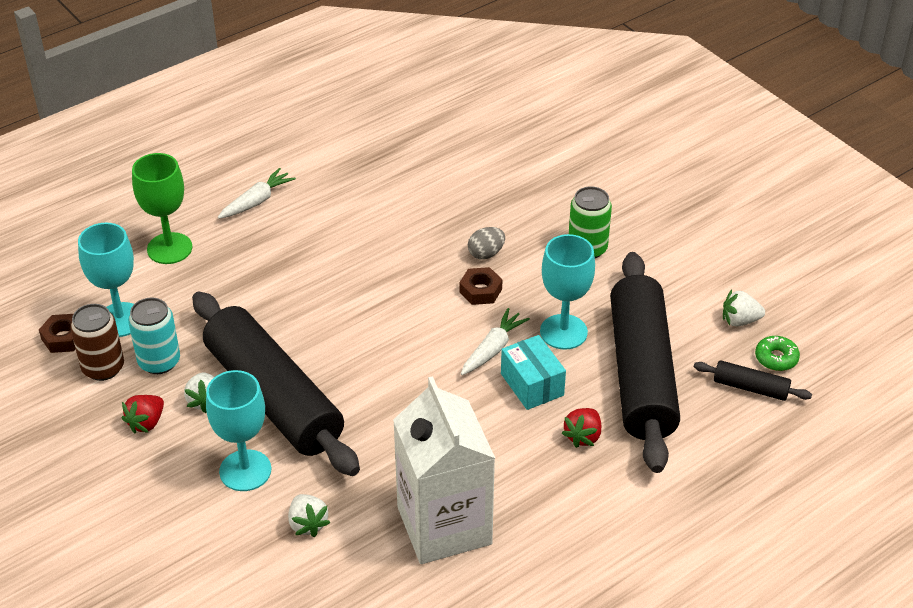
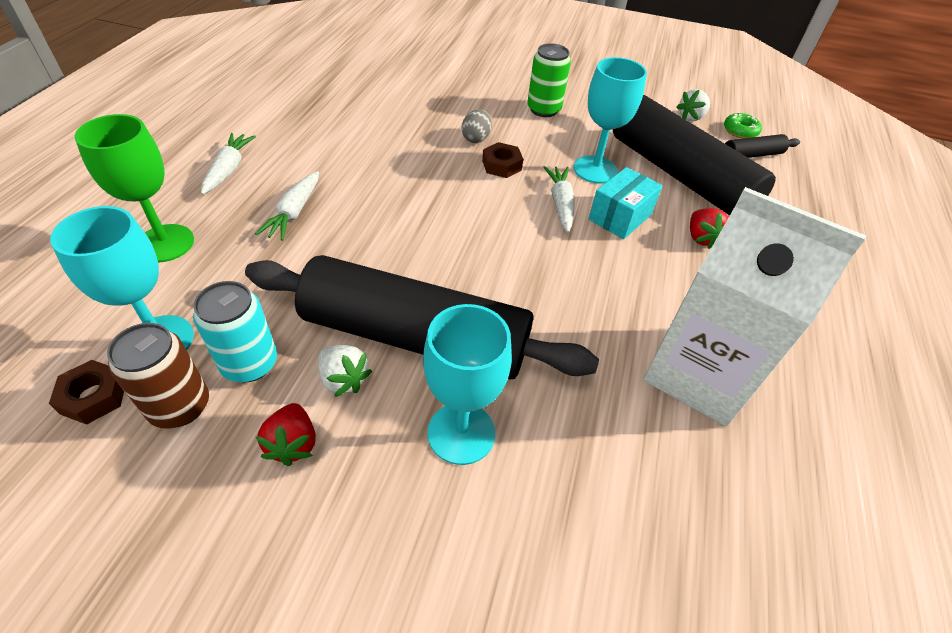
camera: 40 degrees left, 5 degrees up
white strawberry [288,494,330,537] -> none
turquoise box [501,335,566,410] -> turquoise box turned 75 degrees counterclockwise [589,167,662,239]
none -> white carrot [255,171,319,241]

